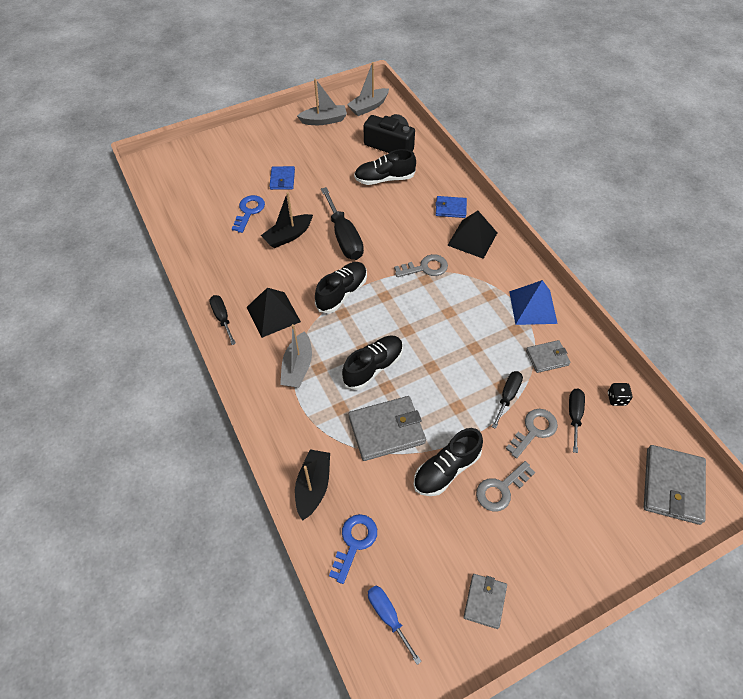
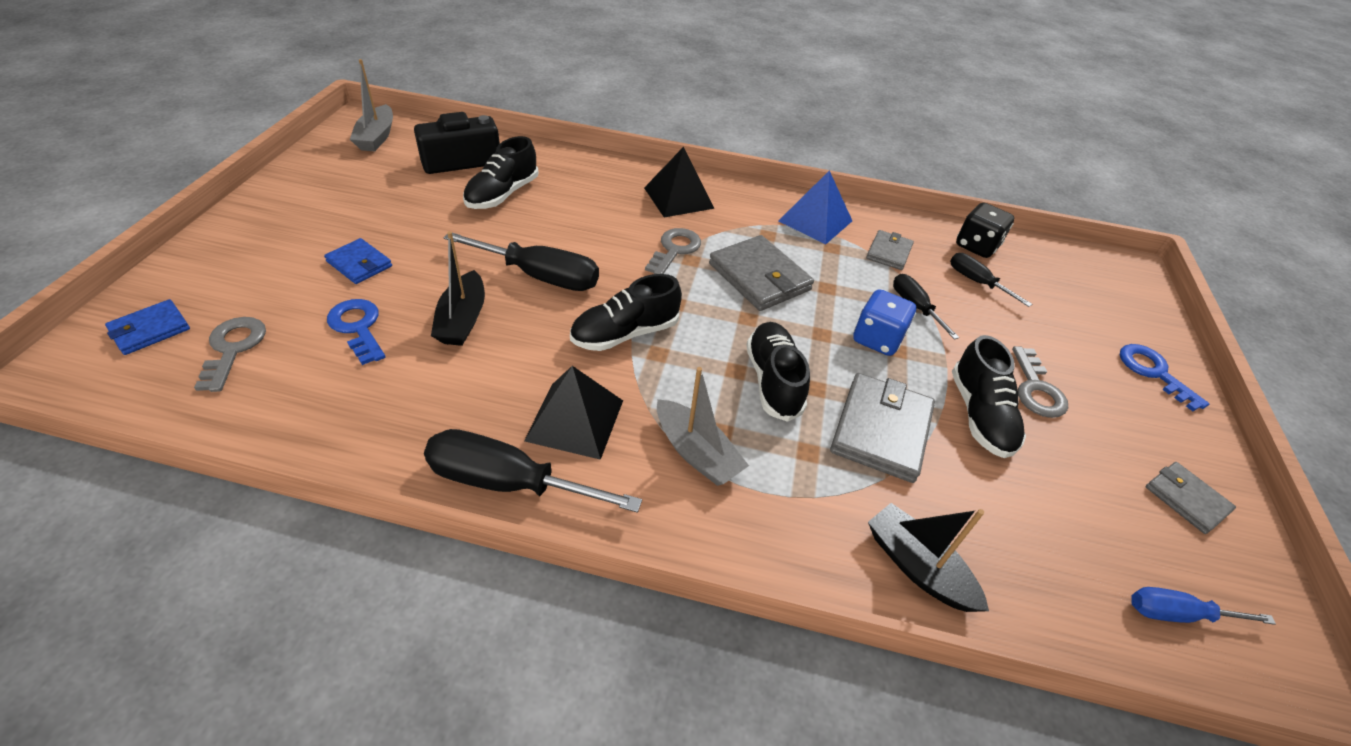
camera: 55 degrees left, 10 degrees down
black screwdriver [209,295,236,345] -> black screwdriver [424,429,642,513], size x1.73
grey boat [297,78,347,125] -> none
black shoe [315,262,367,313] -> black shoe turned 105 degrees counterclockwise [570,274,682,351]
blue key [329,514,377,584] -> blue key moved to [1120,344,1209,411]
blue wallet [435,196,467,218] -> blue wallet moved to [105,299,190,355]
grey key [505,409,558,459] -> grey key moved to [194,317,266,392]
black dice [608,383,632,406] -> black dice [956,203,1014,258], size x1.71
grey wallet [644,445,706,525] -> grey wallet moved to [709,235,814,311]
none -> blue dice [853,289,916,356]

